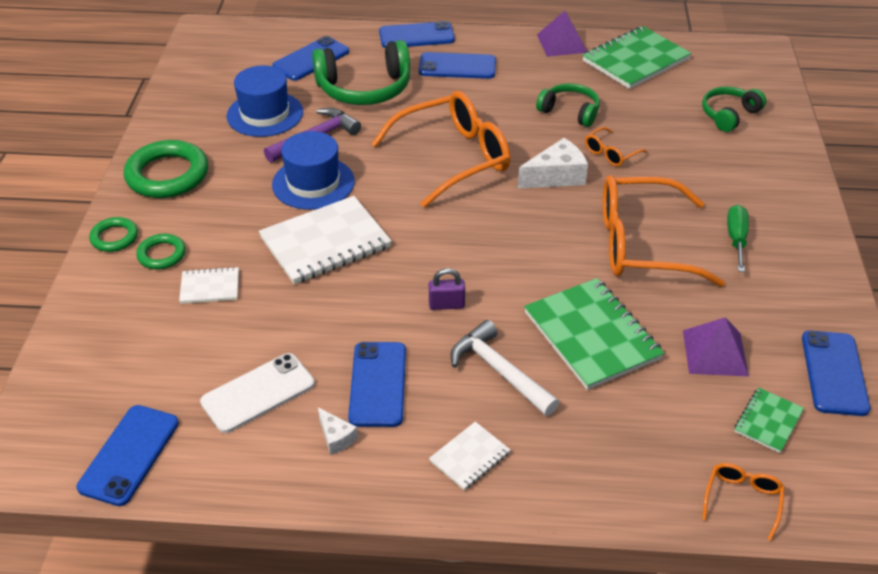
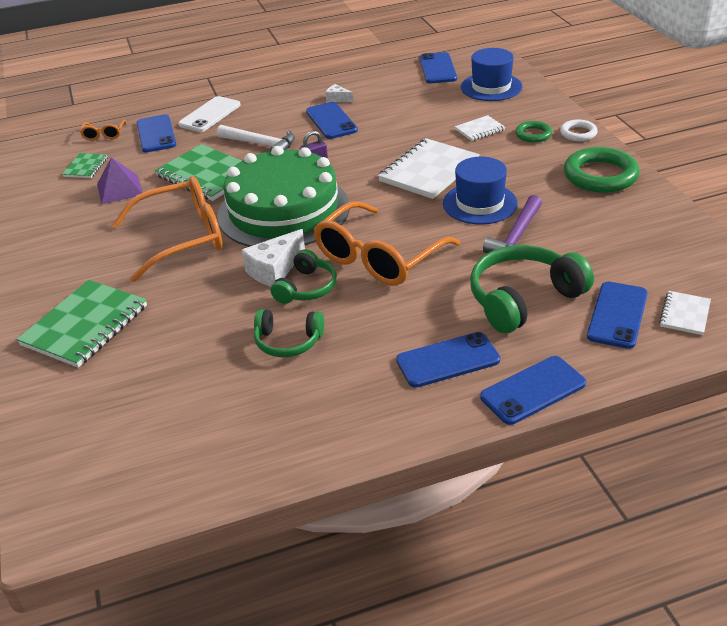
camera: 160 degrees right, 5 degrees down
green ring [89,217,138,252] -> white ring [560,119,598,141]
white phone [200,353,315,433] -> white phone moved to [178,96,240,132]
blue hat [227,66,303,137] -> blue hat moved to [461,48,522,101]
white notebook [429,422,510,490] -> white notebook moved to [659,291,711,335]
purple pyramid [537,11,587,57] -> none
green notebook [582,26,692,89] -> green notebook moved to [16,280,147,368]
orange glasses [585,127,647,166] -> none
green headphones [702,86,766,132] -> green headphones moved to [271,249,337,304]
green screwdriver [727,205,749,272] -> none
blue phone [802,330,870,416] -> blue phone moved to [137,114,176,152]
none -> green cake [217,146,350,247]

